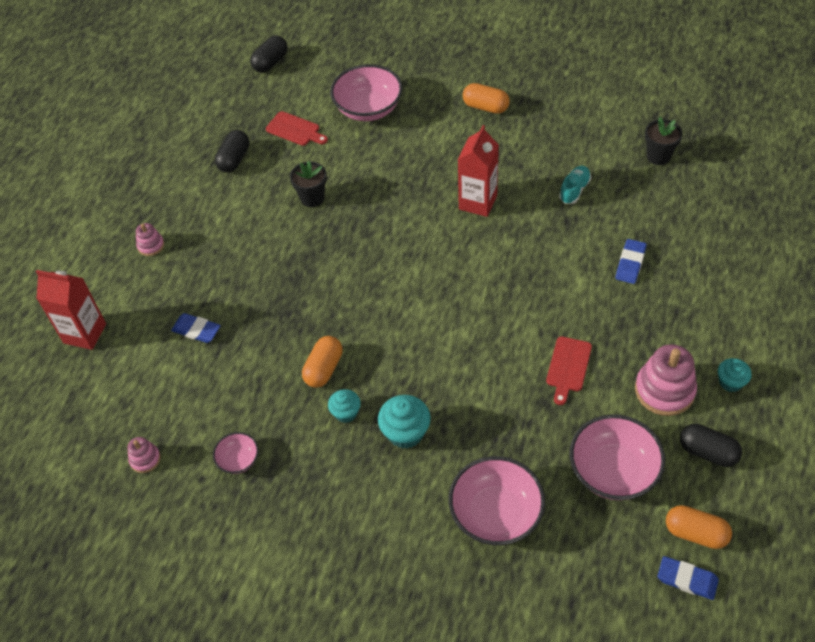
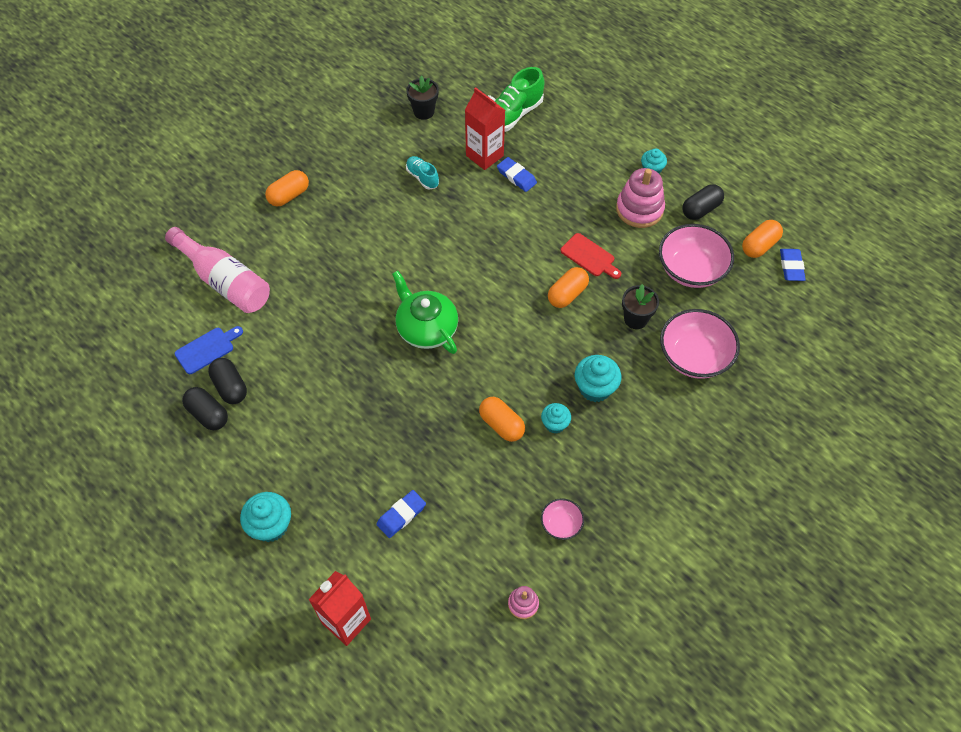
camera: 70 degrees left, 5 degrees up
pink stacking toy [136,223,164,256] -> turquoise cupcake [240,492,291,542]
black capsule [250,35,288,73] -> black capsule moved to [208,358,247,404]
red cutting board [266,111,328,146] -> blue cutting board [175,326,243,374]
black flower pot [290,161,327,207] -> black flower pot moved to [622,284,659,329]
pink bowl [330,64,403,121] -> pink bottle [165,227,270,313]
red carton [458,125,499,217] -> red carton moved to [465,87,505,170]
blue eraser [658,556,719,600] -> blue eraser turned 45 degrees counterclockwise [780,249,806,281]
none -> green teapot [392,271,458,354]
none -> green shoe [495,67,544,132]
none -> orange capsule [548,267,589,308]

